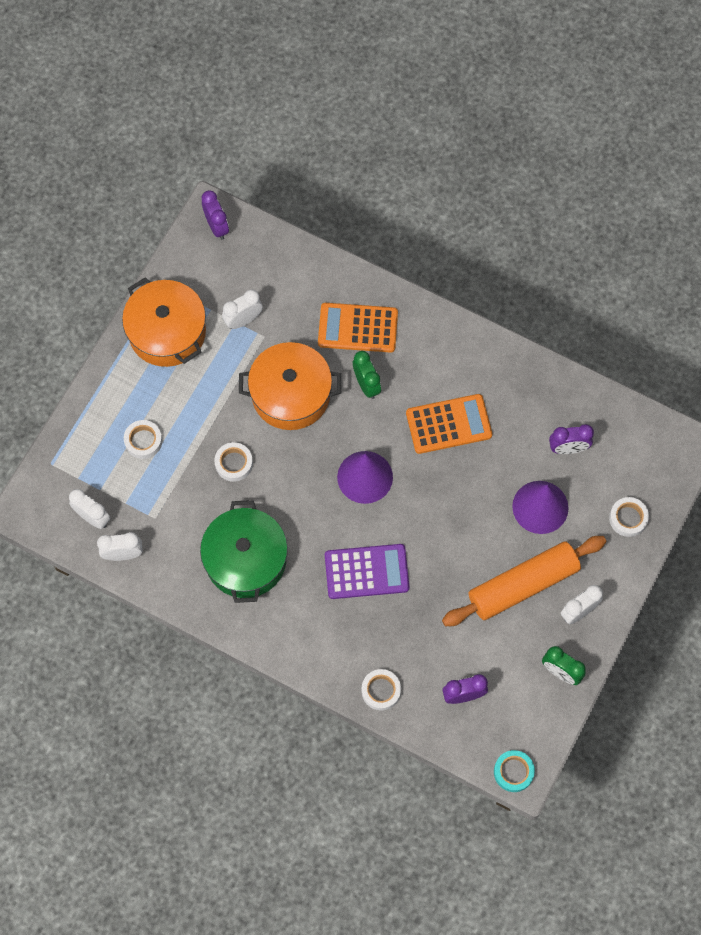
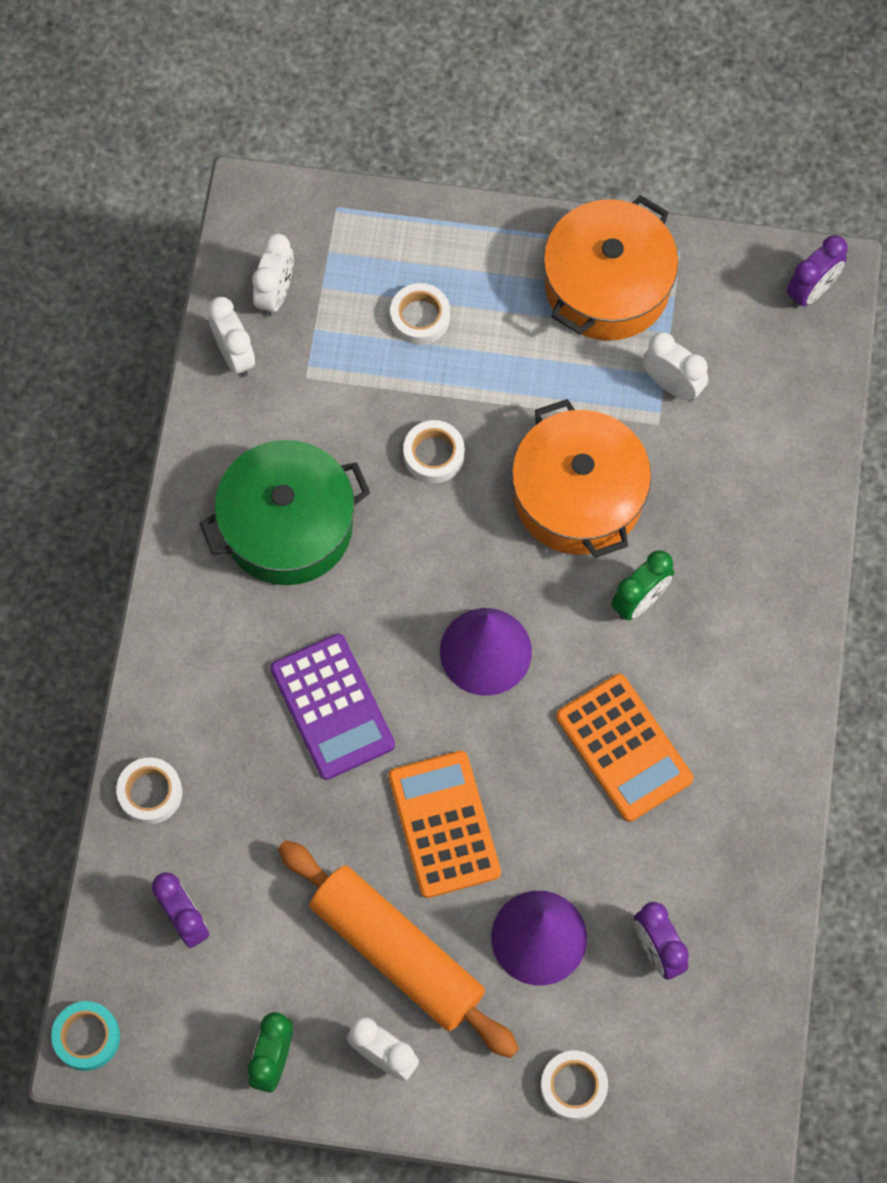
camera: 70 degrees right, 0 degrees up
orange calculator [318,303,398,352] -> orange calculator moved to [388,751,501,898]

